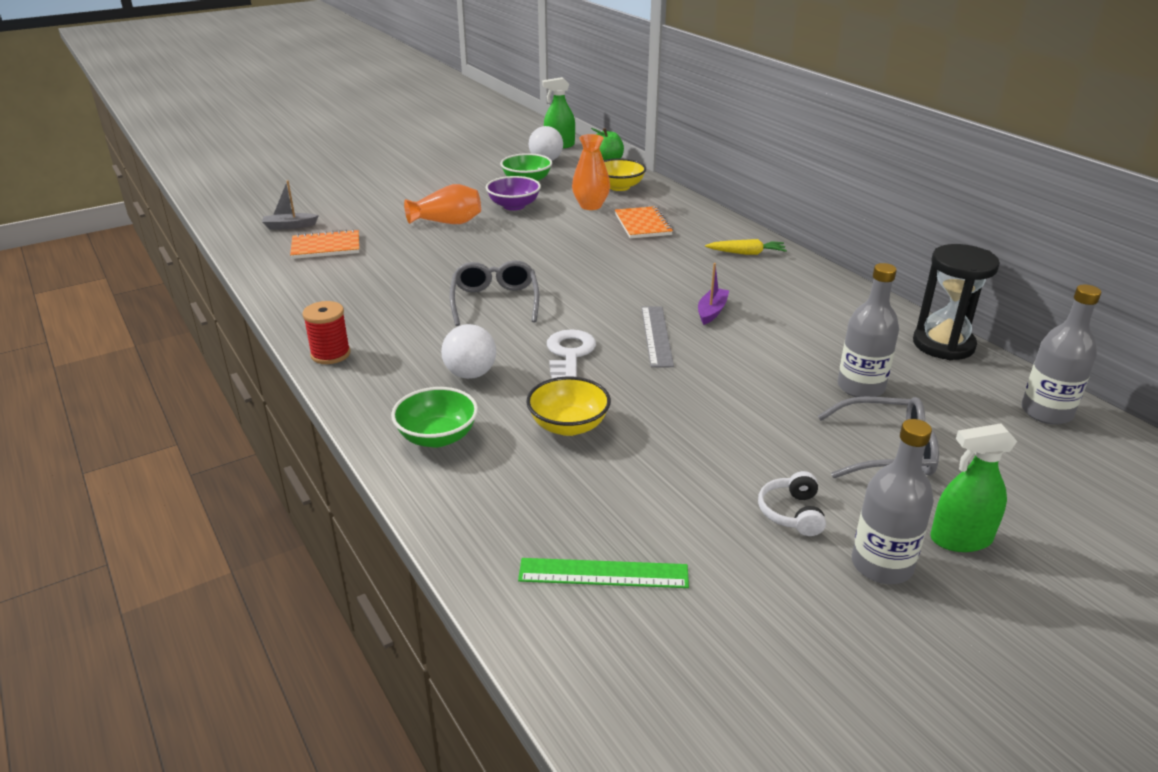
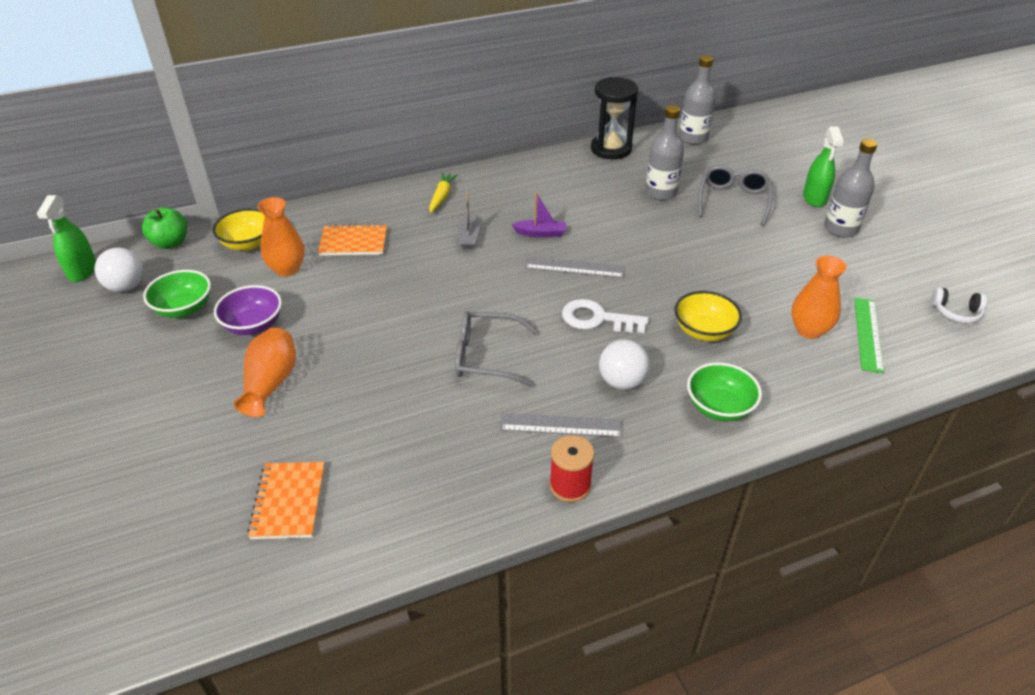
camera: 80 degrees left, 10 degrees up
grey boat [262,181,319,230] -> grey boat moved to [458,193,479,249]
purple boat [698,263,729,325] -> purple boat turned 150 degrees clockwise [511,193,566,237]
white headphones [758,471,826,536] -> white headphones moved to [931,287,987,323]
none -> grey ruler [500,413,623,438]
none -> orange vase [791,256,847,339]

